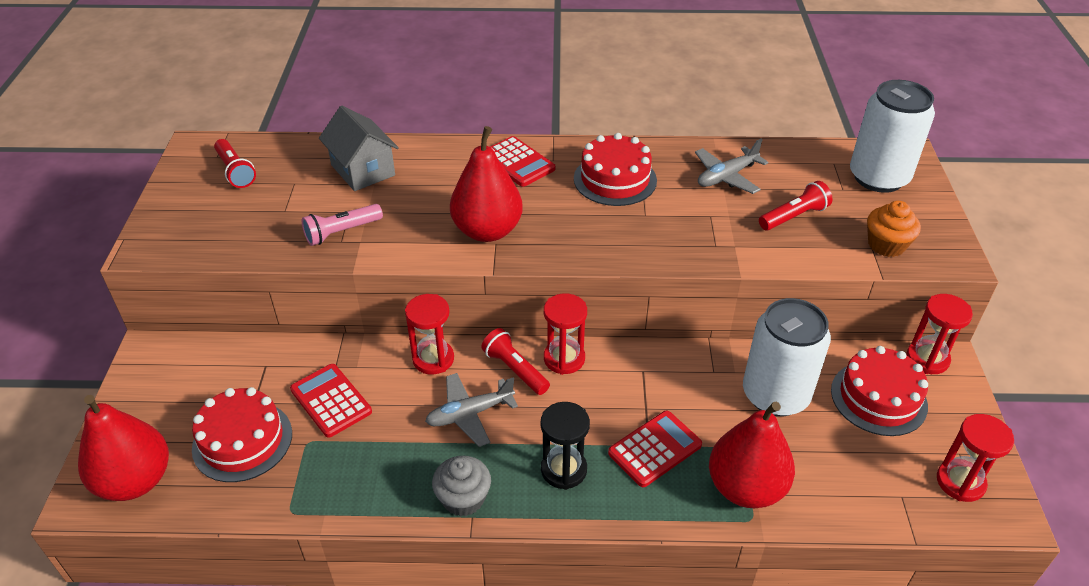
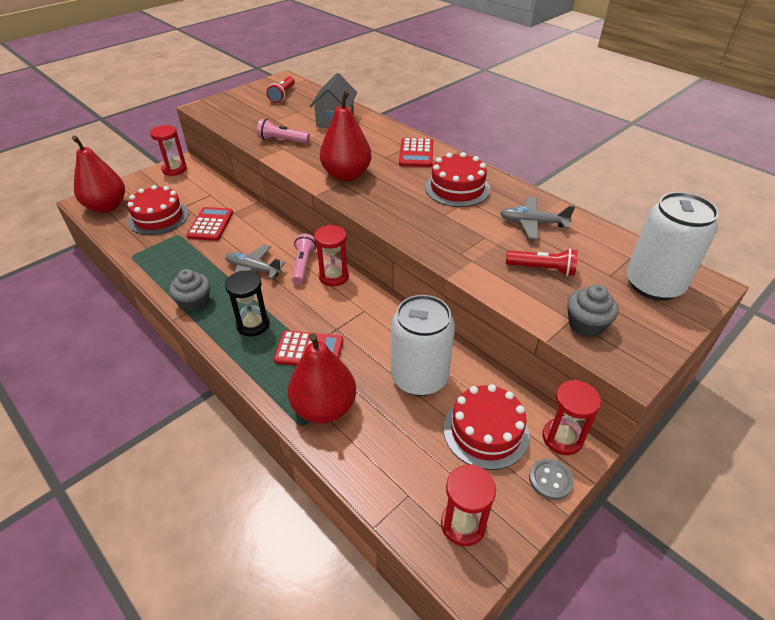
camera: 45 degrees right, 0 degrees up
red hourglass [405,294,454,375] -> red hourglass moved to [150,125,187,176]
red flashlight [481,328,550,395] -> pink flashlight [291,234,316,284]
orange cupcake [867,201,921,257] -> grey cupcake [567,284,619,337]
none -> grey button [529,458,574,500]

